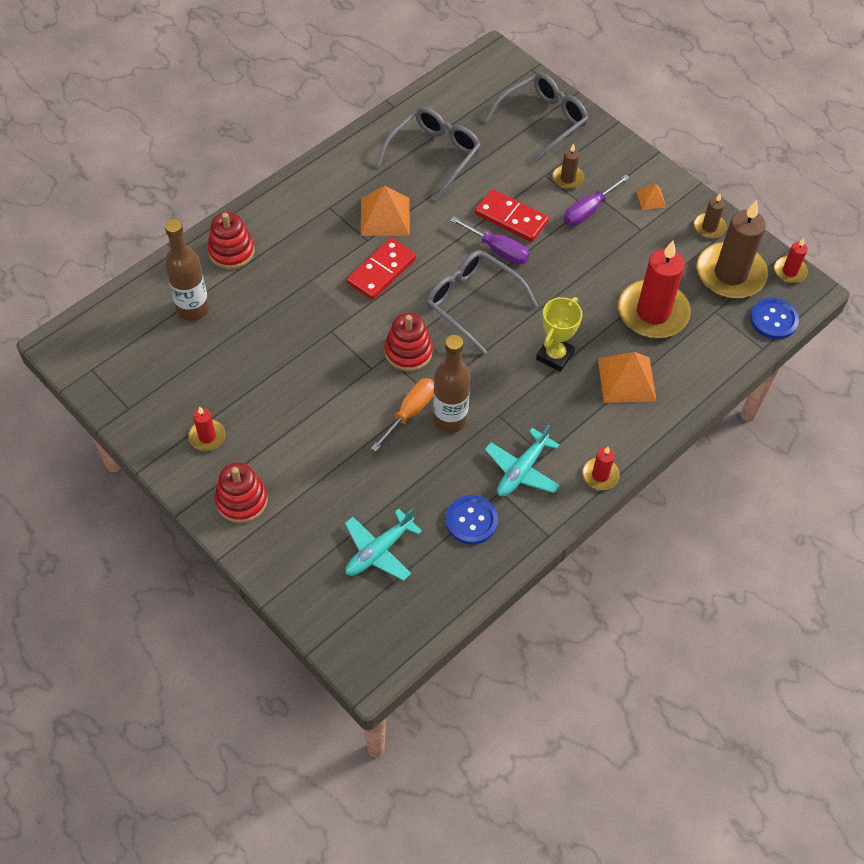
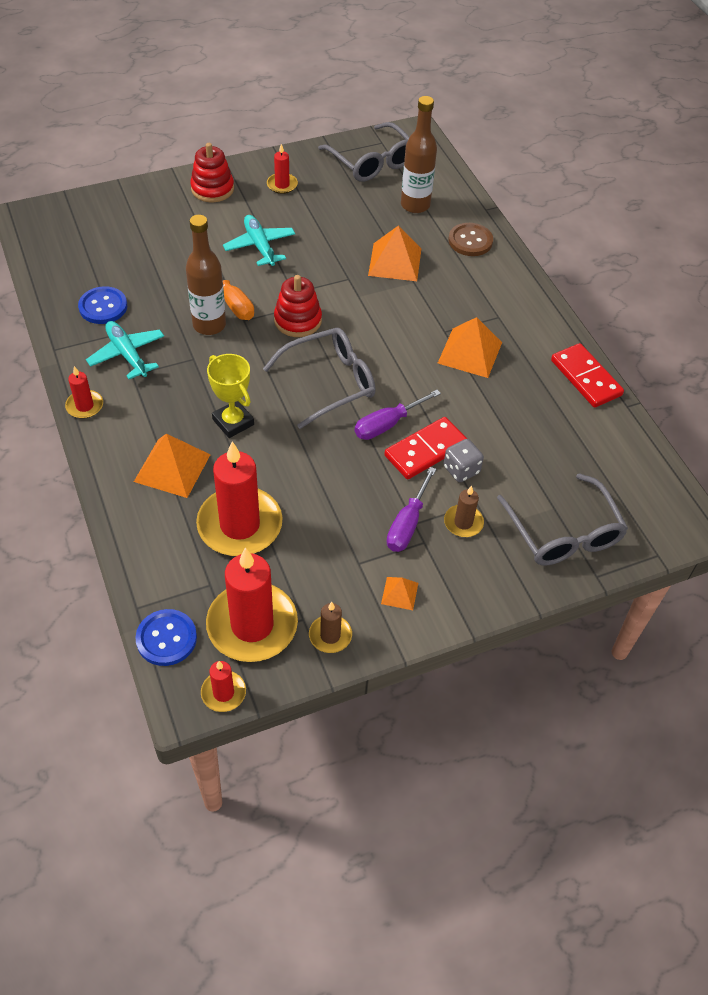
camera: 110 degrees right, 5 degrees down
red stacking toy [207,212,255,269] -> brown button [449,223,493,256]
turquoise plane [345,509,422,581] -> turquoise plane moved to [223,215,295,266]
red domino [347,238,416,300] -> red domino moved to [551,343,624,408]
grey glasses [376,107,481,200] -> grey glasses moved to [318,122,409,182]
purple screwdriver [564,175,630,226] -> purple screwdriver turned 135 degrees counterclockwise [387,467,436,552]
brown candle [697,200,768,299] -> red candle [206,547,298,662]
none -> orange pyramid [368,226,421,281]
none -> grey dice [444,439,484,482]

